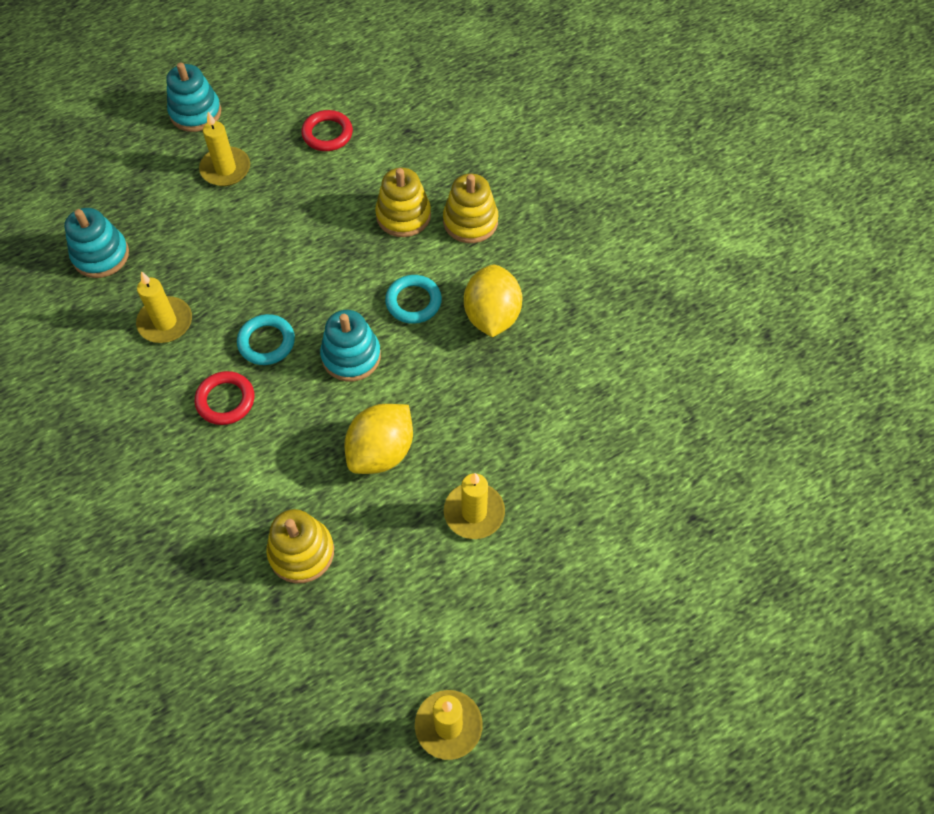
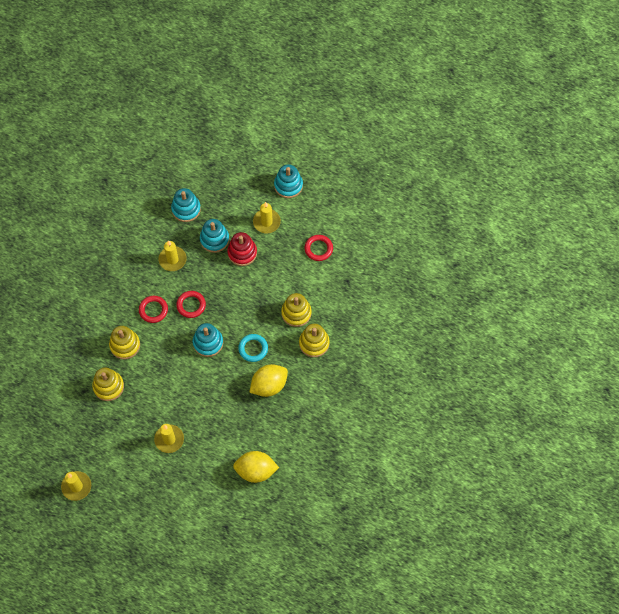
camera: 55 degrees right, 5 degrees up
turquoise ring [237,314,295,365] -> red ring [176,291,206,318]
yellow lemon [344,404,413,474] -> yellow lemon moved to [233,451,279,483]
none -> yellow stacking toy [109,326,140,359]
none -> turquoise stacking toy [200,219,229,253]
none -> red stacking toy [227,232,257,266]

